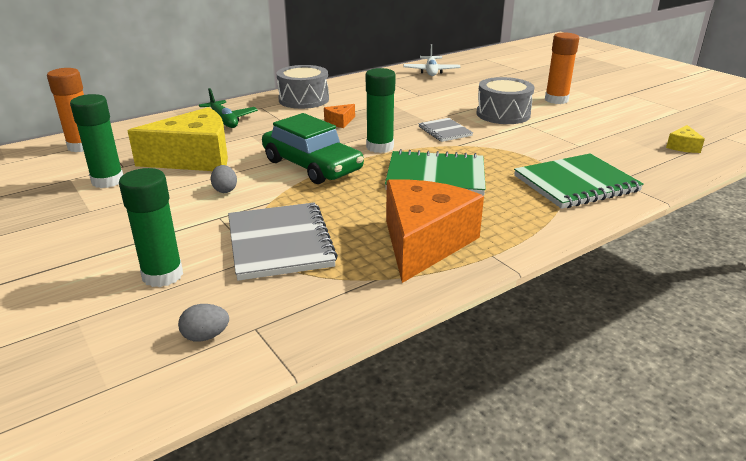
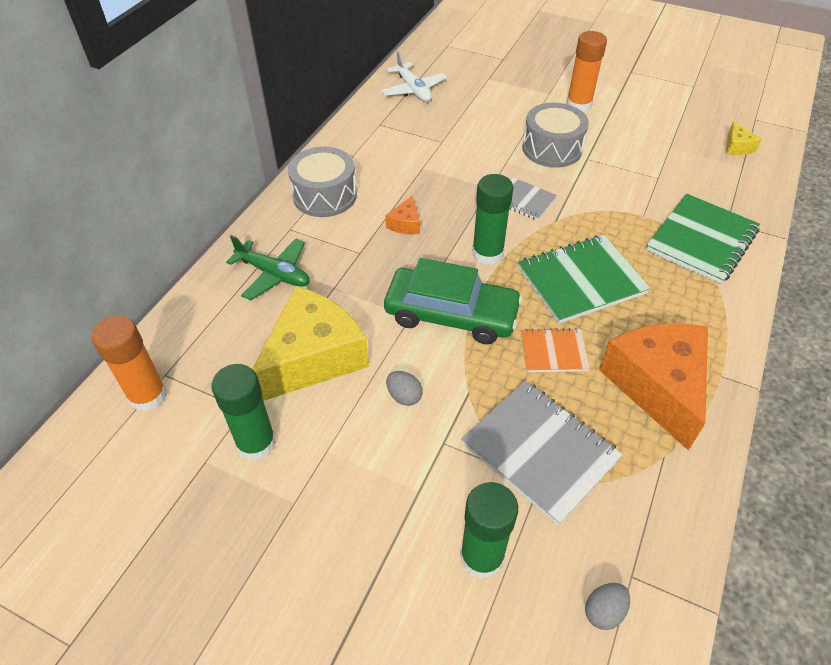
camera: 30 degrees left, 20 degrees up
none -> orange notebook [521,328,590,372]

